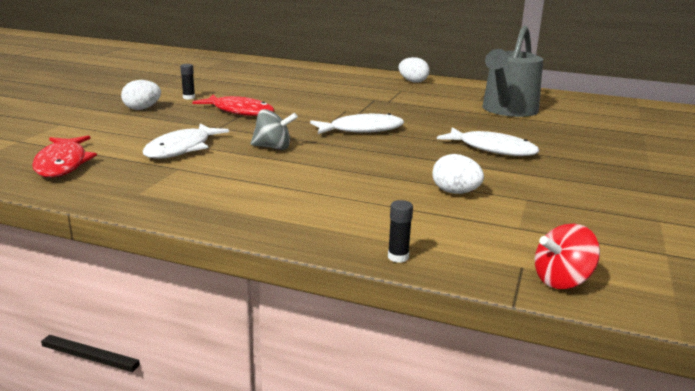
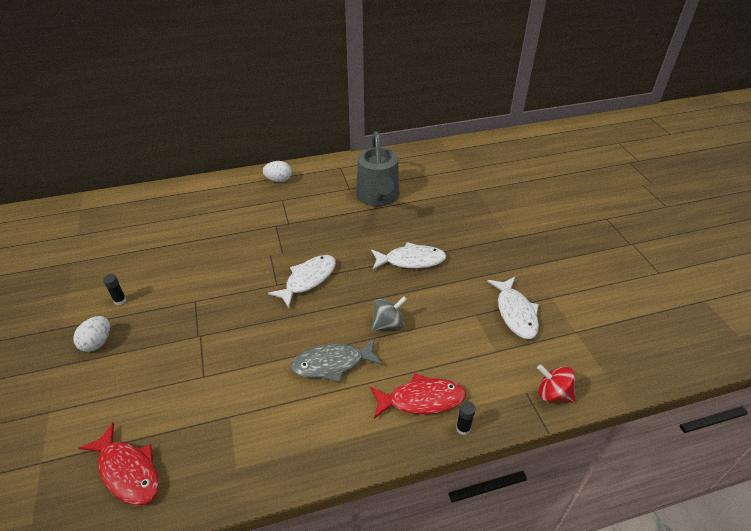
camera: 35 degrees left, 20 degrees up
white fish [143,123,229,159] -> white fish moved to [487,277,539,339]
red fish [192,94,275,116] -> red fish moved to [370,373,466,419]
grey spinning top [251,109,298,150] -> grey spinning top moved to [372,296,407,331]
white egg [432,154,484,194] -> none
red spinning top [535,224,600,289] -> red spinning top turned 90 degrees clockwise [537,364,575,403]
none -> grey fish [290,338,382,382]

